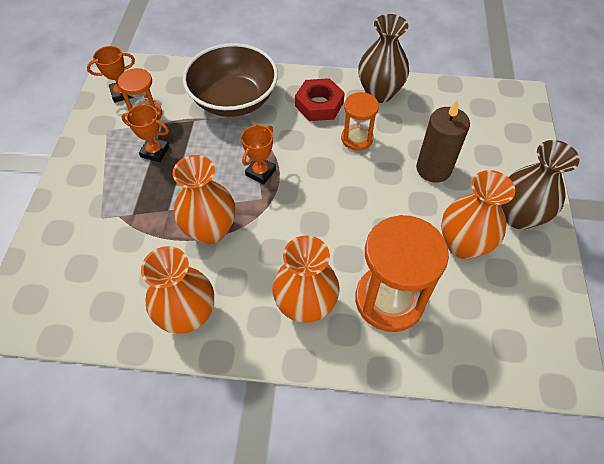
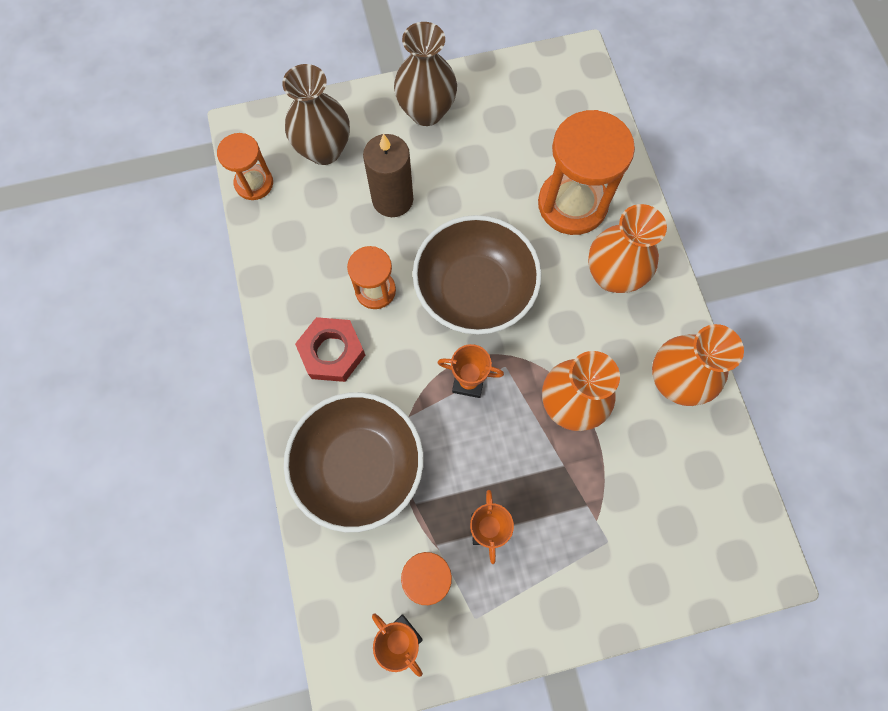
camera: 110 degrees left, 15 degrees up
brown vase [358,14,409,103] -> brown vase moved to [282,64,350,165]
orange vase [441,170,515,259] -> none
none -> orange hourglass [217,133,273,200]
none -> brown bowl [413,215,542,335]

